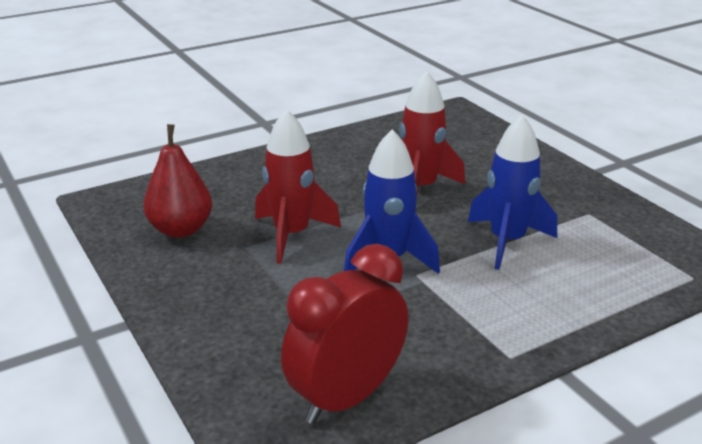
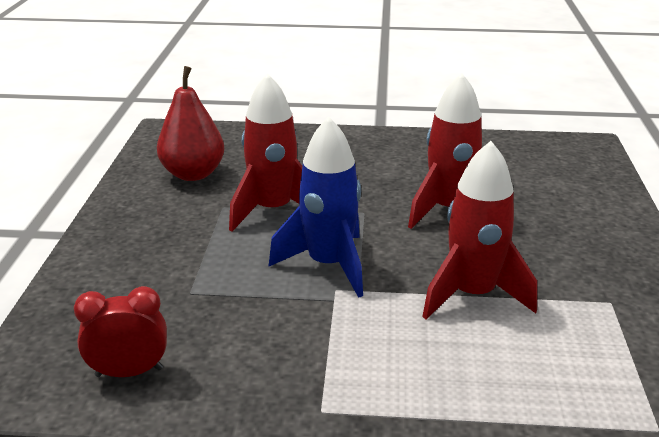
camera: 35 degrees right, 0 degrees up
red clock [281,244,409,424] -> red clock [74,286,167,377], size x0.57
blue rocket [468,115,557,270] -> red rocket [422,141,537,320]

